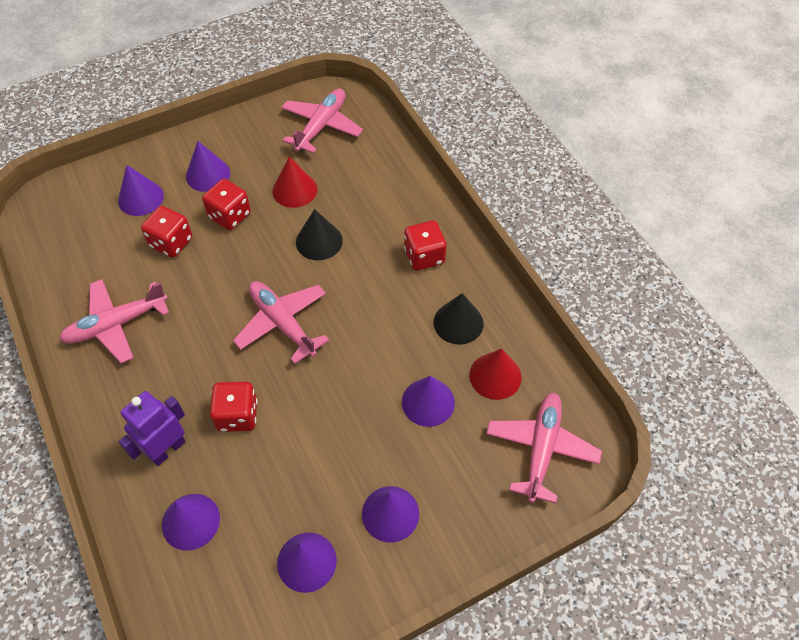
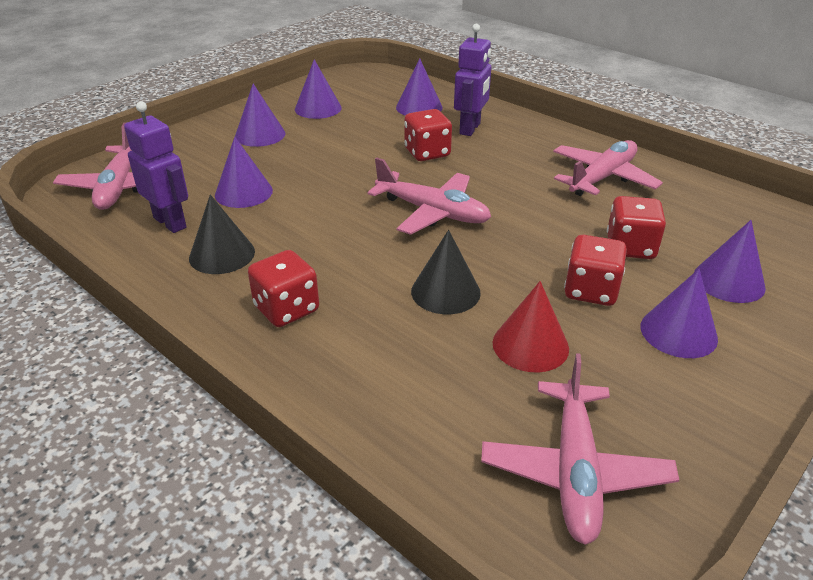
camera: 160 degrees right, 20 degrees down
red cone [469,348,522,400] -> purple robot [124,101,188,233]

